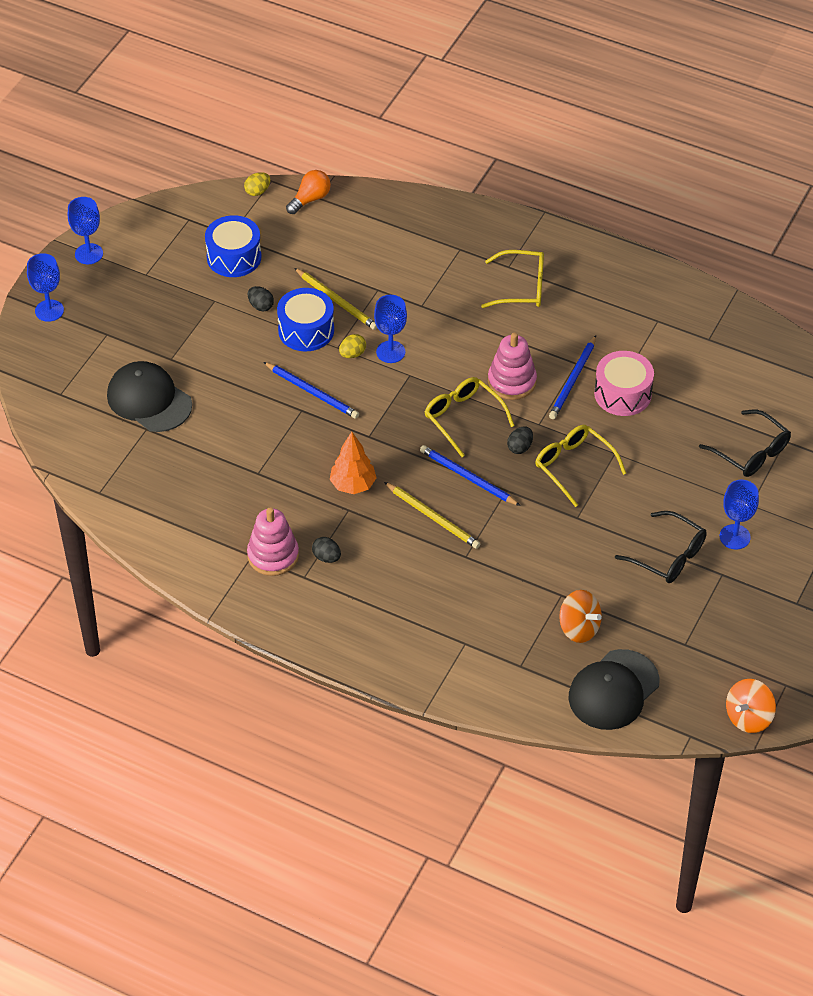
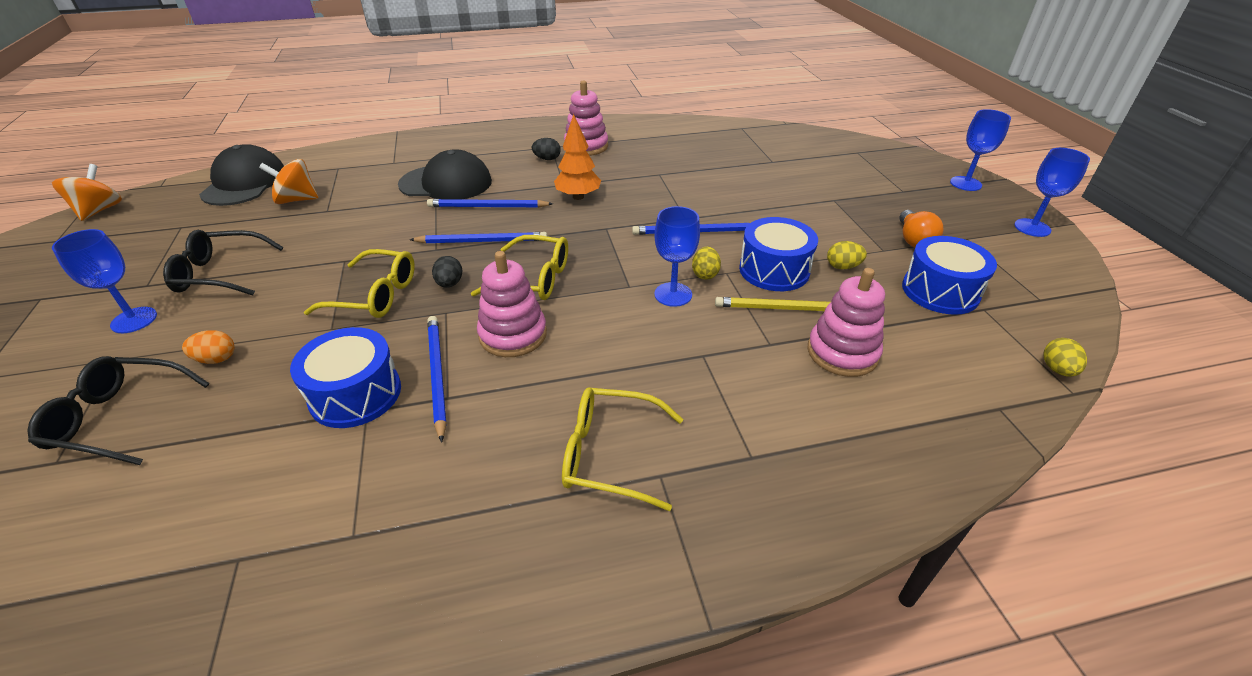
camera: 140 degrees right, 10 degrees down
black cap [107,361,192,432] -> black cap moved to [398,149,492,200]
black egg [248,286,274,311] -> yellow egg [827,241,867,269]
orange light bulb [286,170,331,214] -> orange light bulb moved to [899,210,944,248]
yellow pencil [384,482,480,549] -> blue pencil [427,199,553,208]
yellow glasses [481,250,544,308] -> yellow glasses turned 45 degrees clockwise [562,387,683,511]
pink drum [594,351,654,416] -> blue drum [290,327,401,428]
none -> orange egg [182,330,235,364]
none -> pink stacking toy [807,268,885,377]

